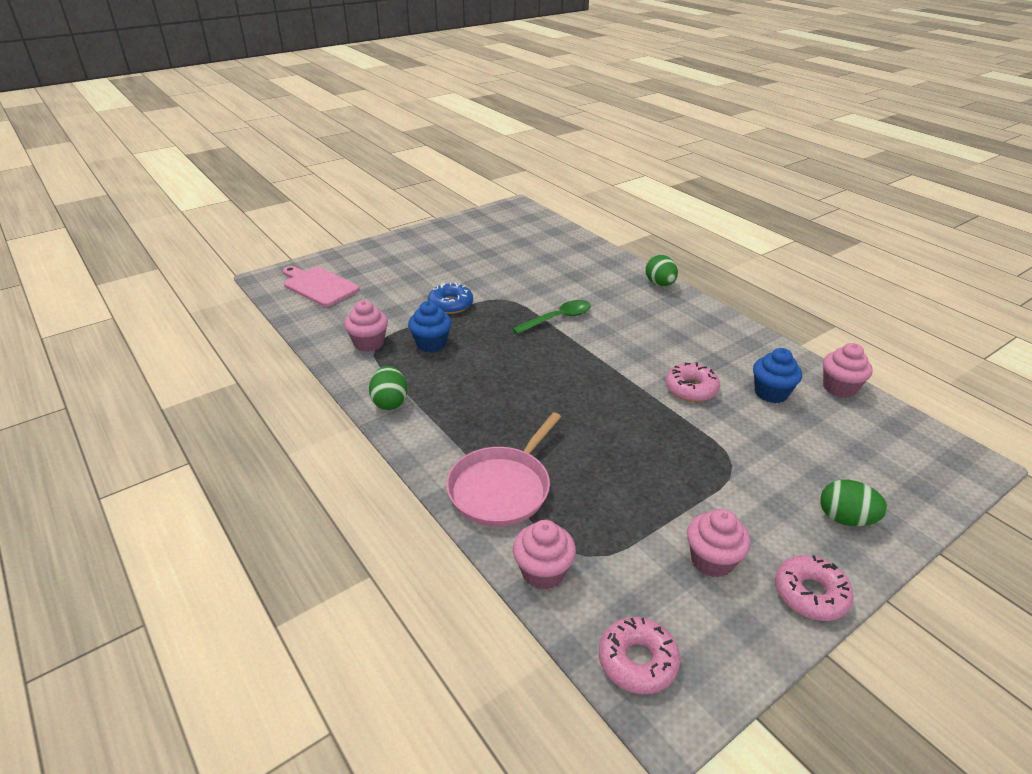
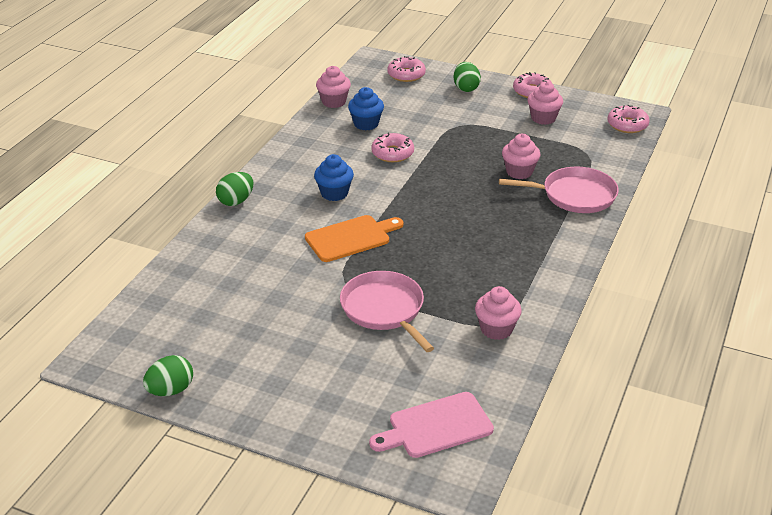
camera: 120 degrees left, 0 degrees up
pink cutting board [283,266,360,307] -> pink cutting board turned 60 degrees clockwise [369,392,494,458]
green egg [369,366,408,410] -> green egg moved to [143,355,193,396]
blue cupcake [408,301,451,353] -> blue cupcake moved to [314,154,354,201]
blue donut [428,283,473,314] -> pink pan [340,271,434,352]
green spoon [512,300,591,334] -> orange cutting board [305,215,403,262]
pink cupcake [513,520,576,590] -> pink cupcake moved to [502,134,540,179]
none -> pink donut [387,56,426,82]

